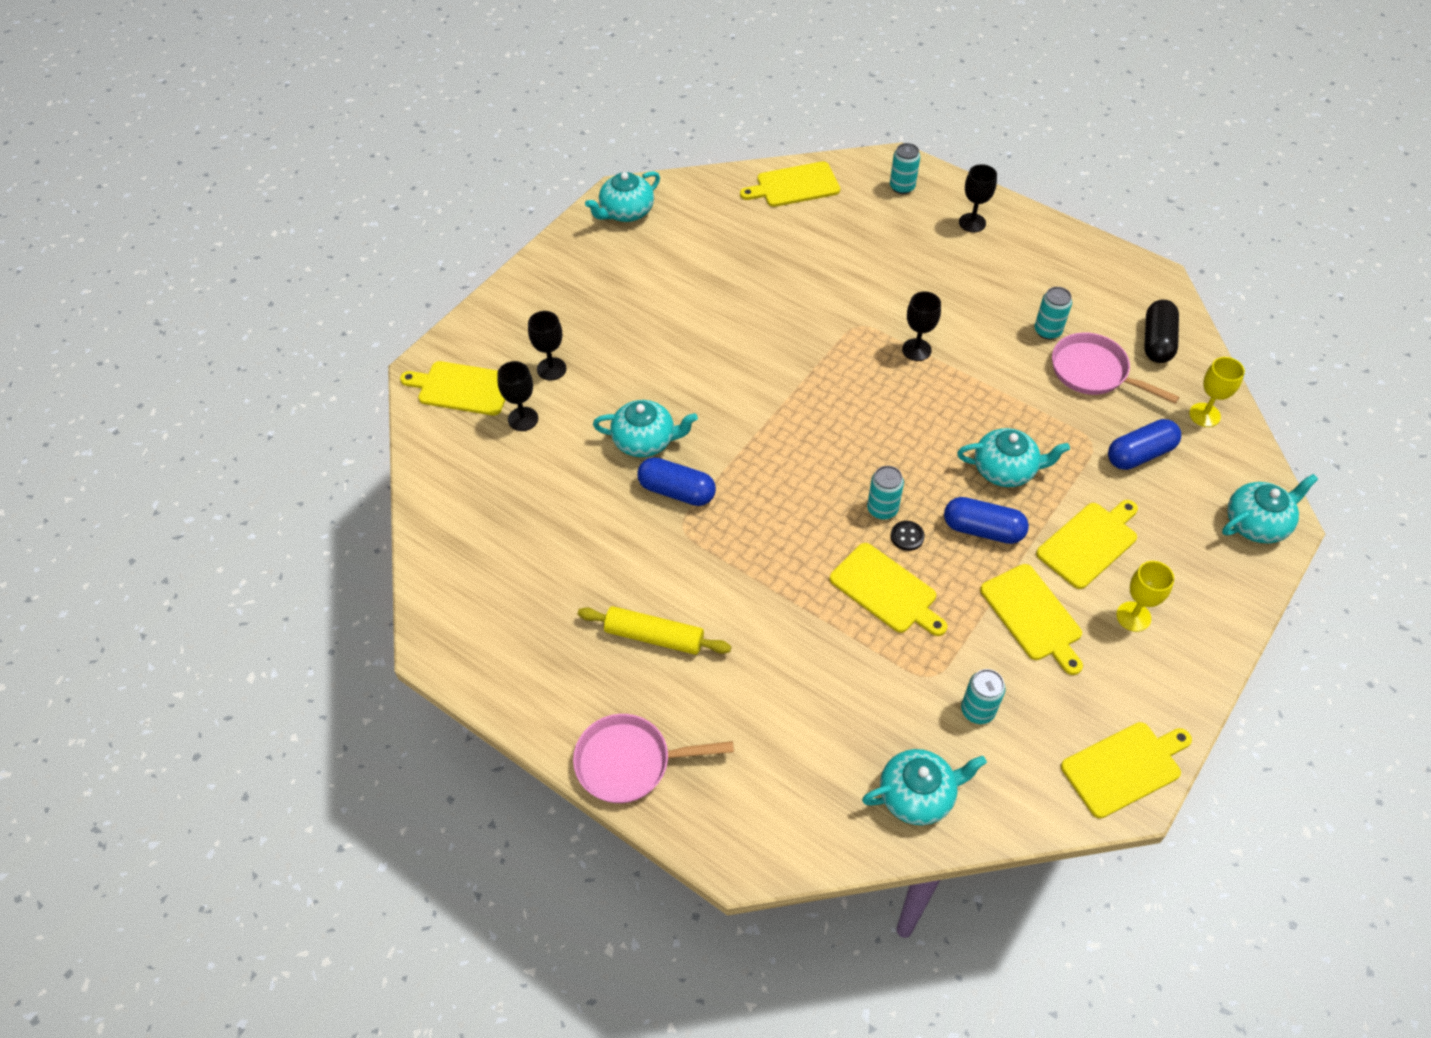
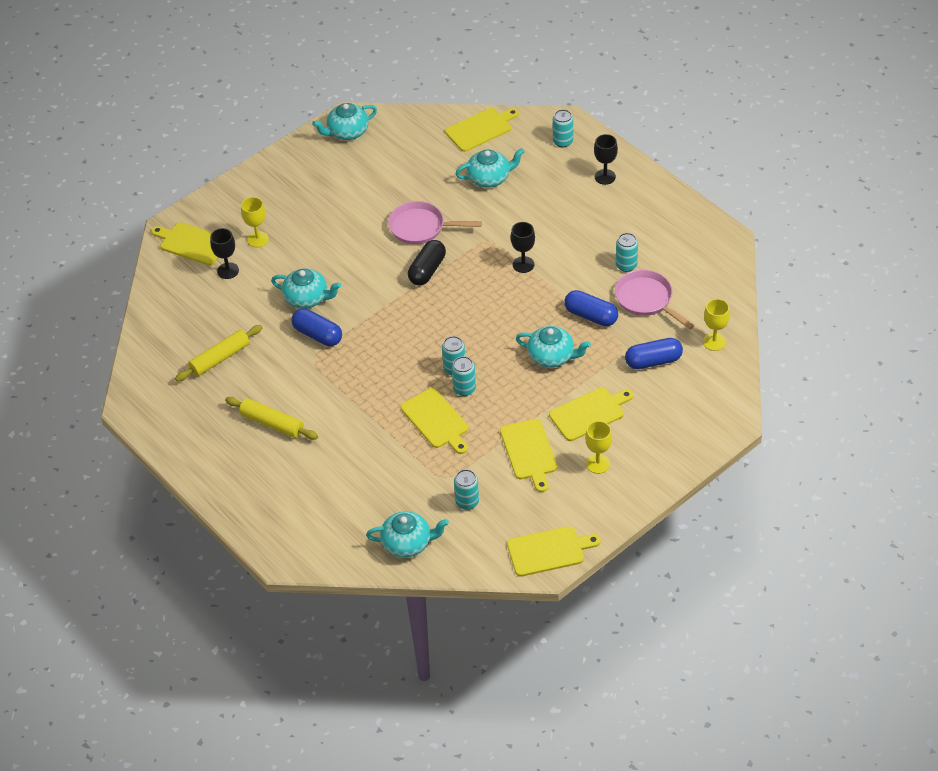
camera: 15 degrees right, 5 degrees down
black goblet [528,311,566,380] -> yellow goblet [241,197,269,247]
pink pan [573,714,734,803] -> pink pan moved to [388,201,482,245]
yellow cutting board [740,161,840,207] -> yellow cutting board turned 150 degrees clockwise [445,108,519,152]
black button [891,521,925,551] -> turquoise can [452,356,476,396]
blue capsule [944,497,1029,544] -> blue capsule moved to [564,290,618,326]
black capsule [1144,300,1179,363] -> black capsule moved to [408,240,446,286]
turquoise teapot [1222,474,1318,543] -> turquoise teapot moved to [455,148,525,188]
none -> yellow rolling pin [175,325,263,382]

